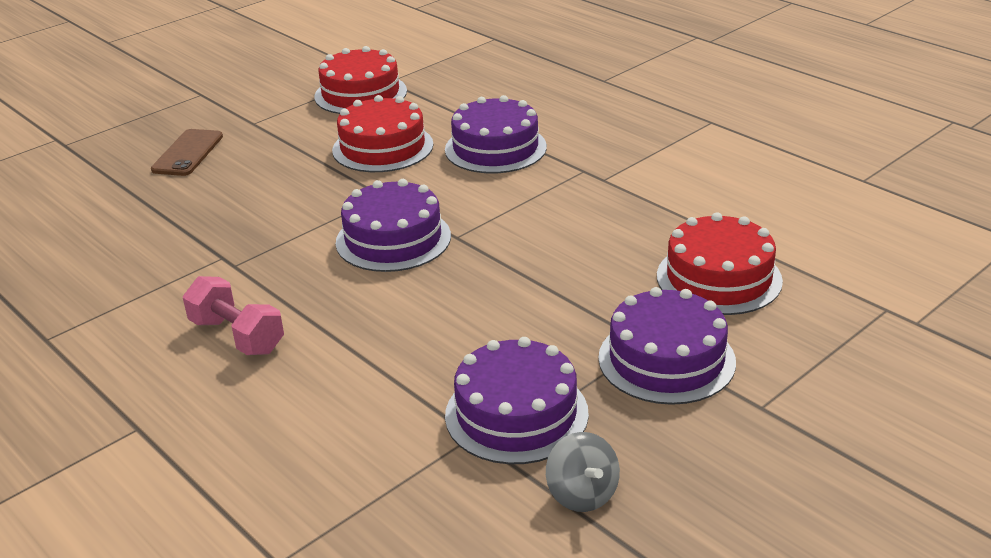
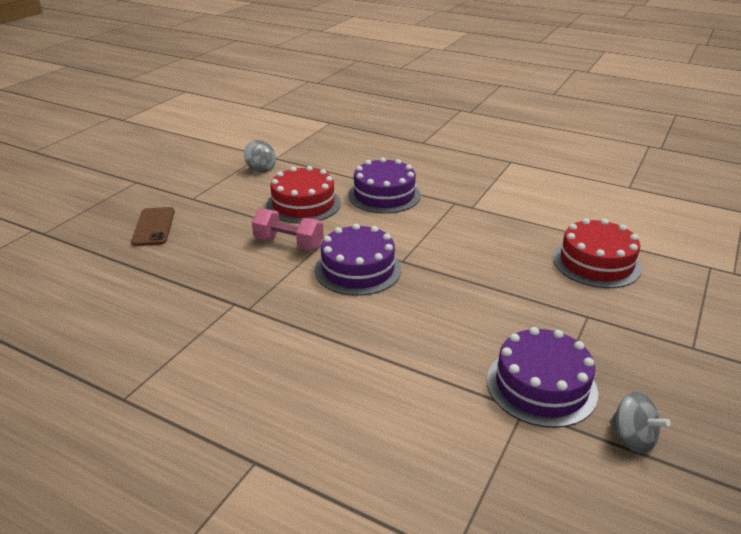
camera: 20 degrees left, 0 degrees up
pink dumbbell [183,276,284,355] -> pink dumbbell moved to [252,209,324,250]
red cake [314,46,407,114] -> grey spinning top [244,140,276,173]
purple cake [598,287,736,405] -> none

